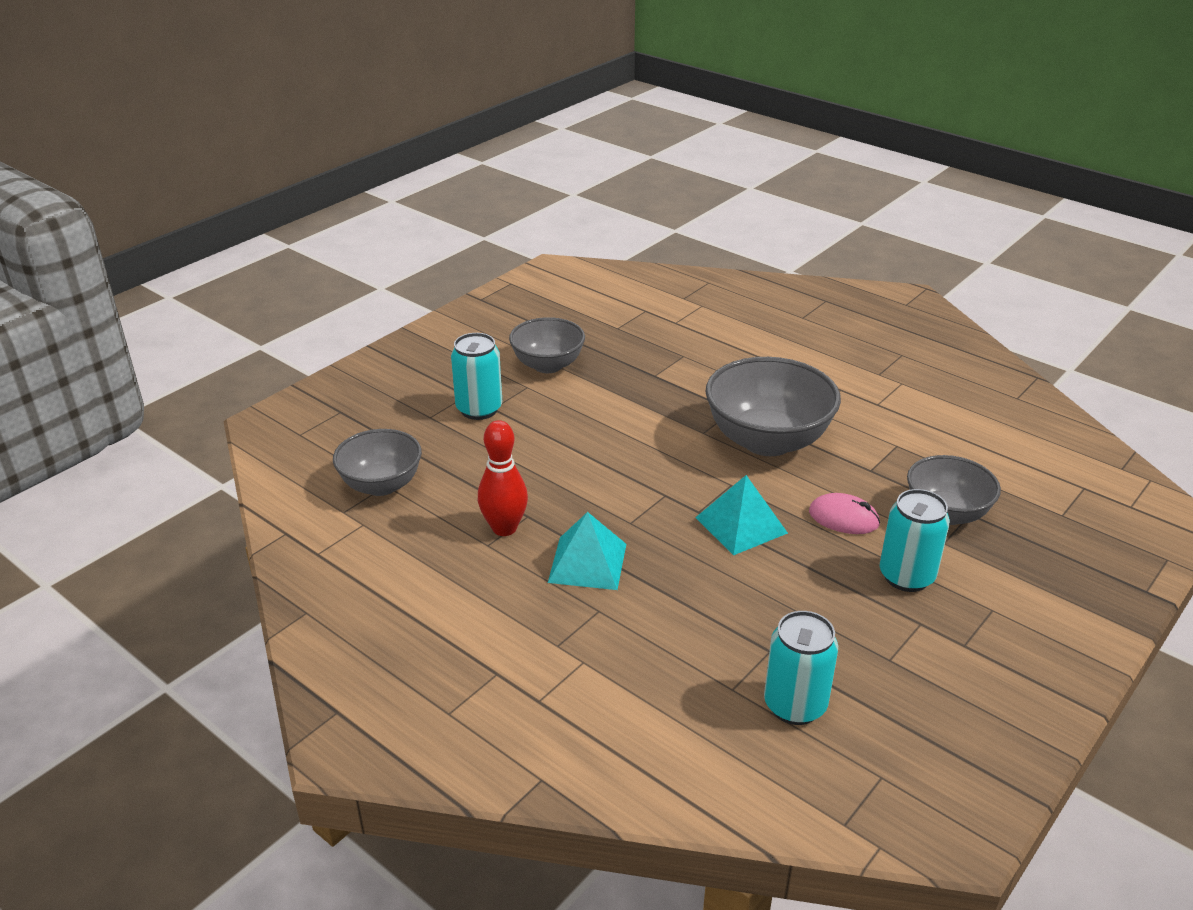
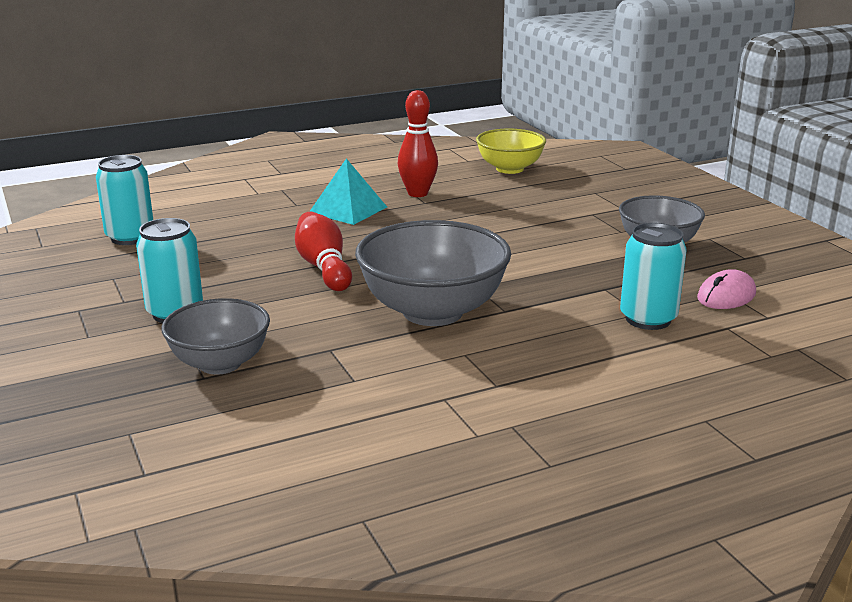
camera: 115 degrees right, 10 degrees down
grey bowl [333,429,422,496] -> yellow bowl [476,128,546,174]
turquoise can [451,333,502,420] -> turquoise can moved to [620,223,687,330]
turquoise pyramid [695,475,788,555] -> red bowling pin [295,212,352,291]
pink mouse [809,493,880,534] -> pink mouse moved to [697,269,756,309]

